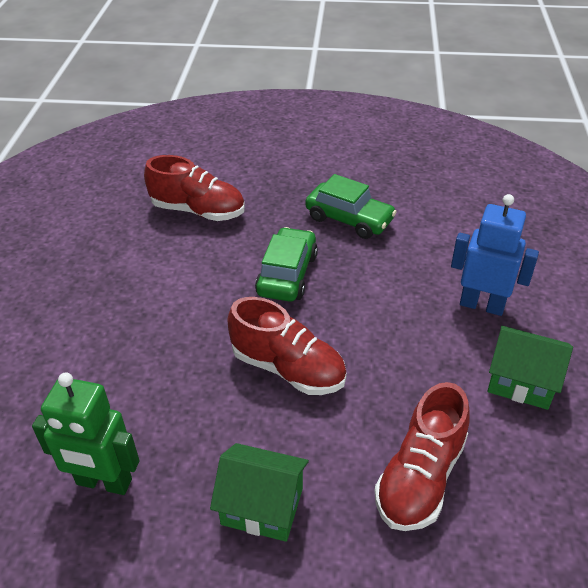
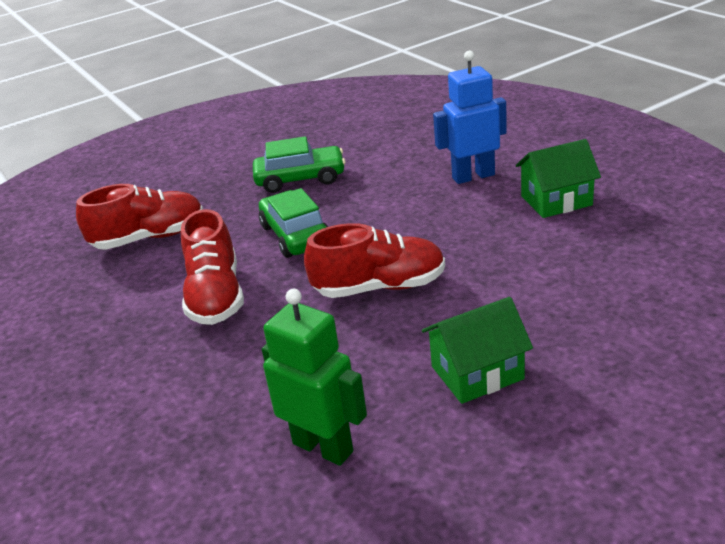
camera: 35 degrees left, 10 degrees down
green robot [32,372,140,495] -> green robot turned 120 degrees counterclockwise [262,289,367,466]
red shoe [375,382,470,531] -> red shoe moved to [181,209,244,325]

